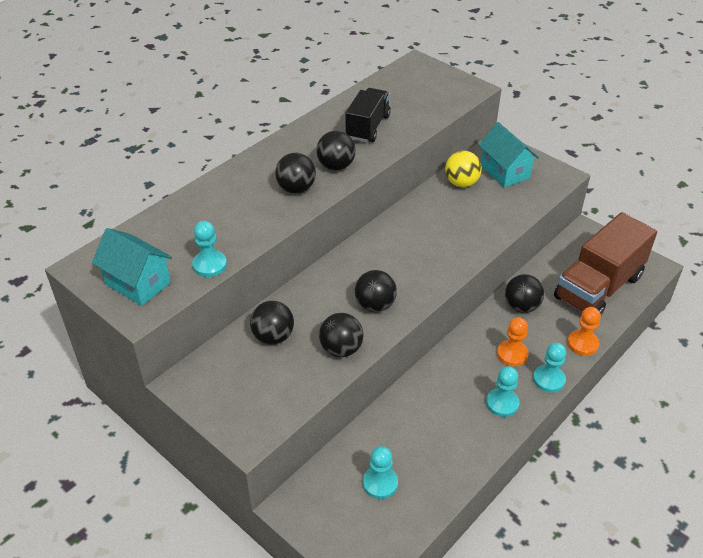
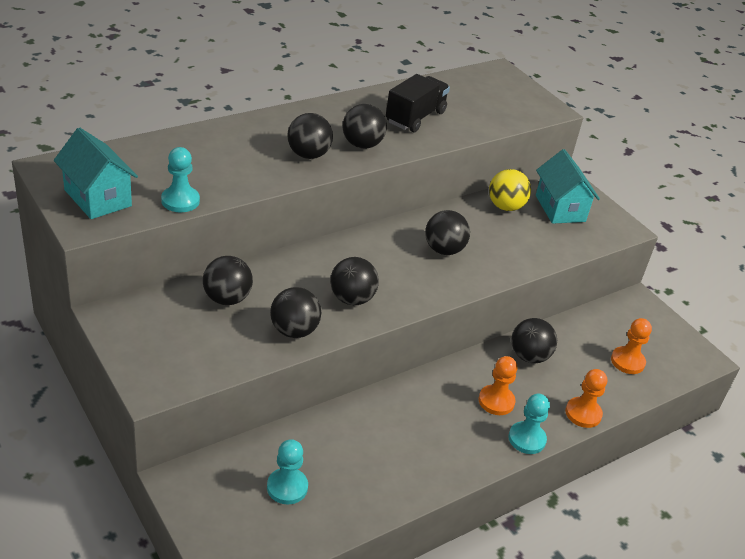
camera: 10 degrees right, 5 degrees down
turquoise pawn [486,366,520,417] -> none
brown truck [554,212,657,315] -> orange pawn [611,318,652,374]
none -> black ball [425,210,470,255]

